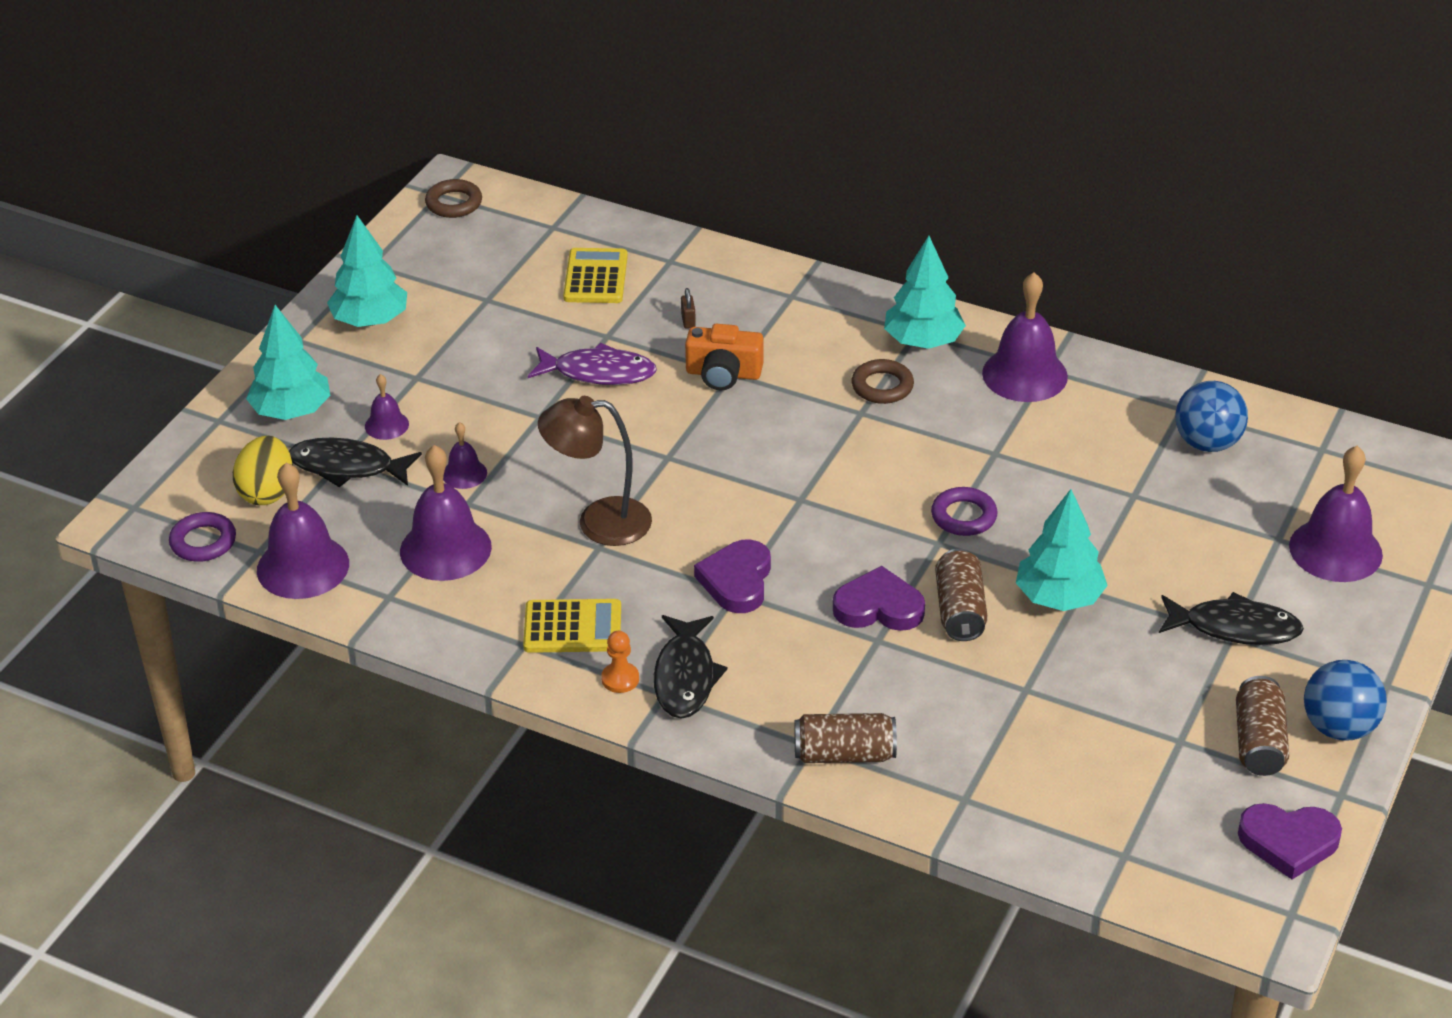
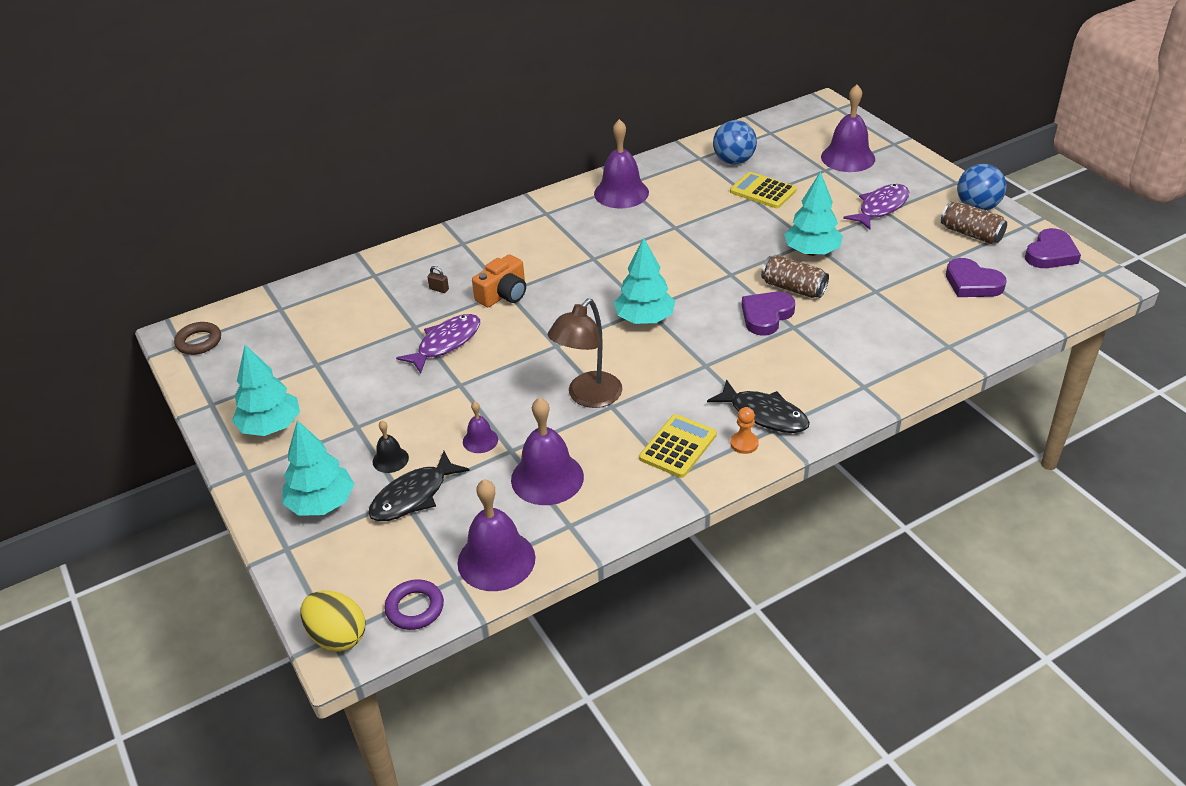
camera: 55 degrees left, 0 degrees up
yellow egg [233,436,293,505] -> yellow egg moved to [300,591,365,652]
purple bell [365,374,409,440] -> black bell [373,421,409,473]
yellow calculator [563,248,628,303] -> yellow calculator moved to [730,172,797,208]
purple heart [694,539,771,613] -> purple heart moved to [946,258,1007,297]
brown can [794,713,897,763] -> none
brown ring [852,359,914,404] -> none
turquoise tree [884,236,966,349] -> turquoise tree moved to [614,237,675,324]
purple ring [931,487,998,536] -> none
black fish [1159,592,1304,645] -> purple fish [843,184,909,230]

